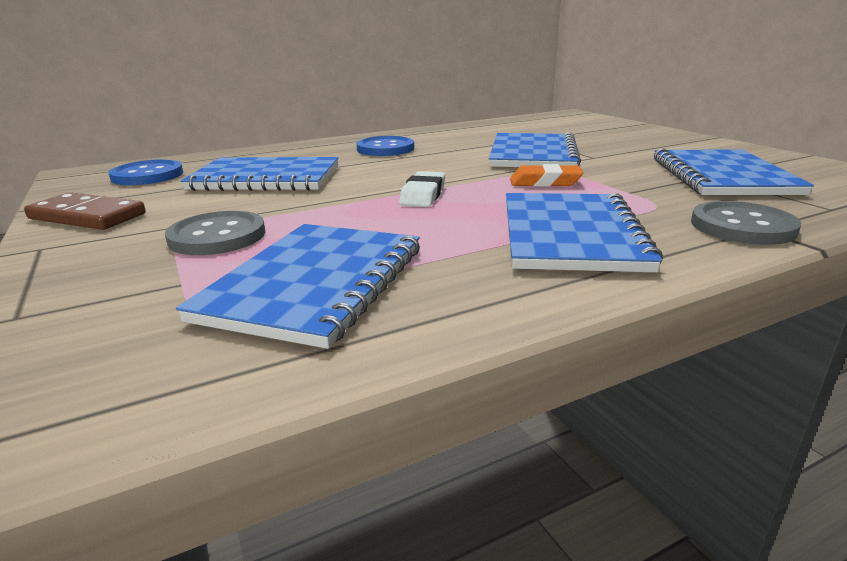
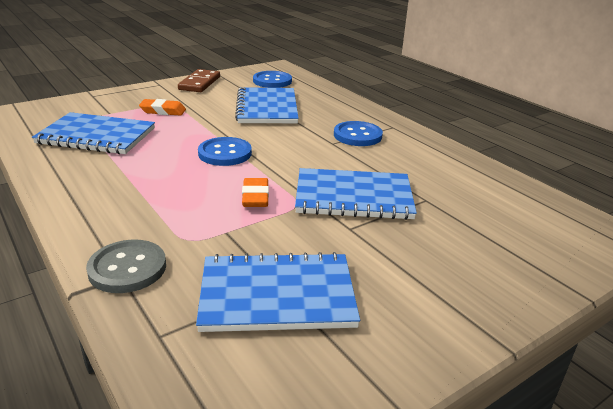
camera: 80 degrees right, 5 degrees up
grey button [165,211,266,255] -> orange eraser [139,99,186,116]
white eraser [399,171,445,207] -> blue button [198,137,252,166]
blue notebook [506,193,663,272] -> none

